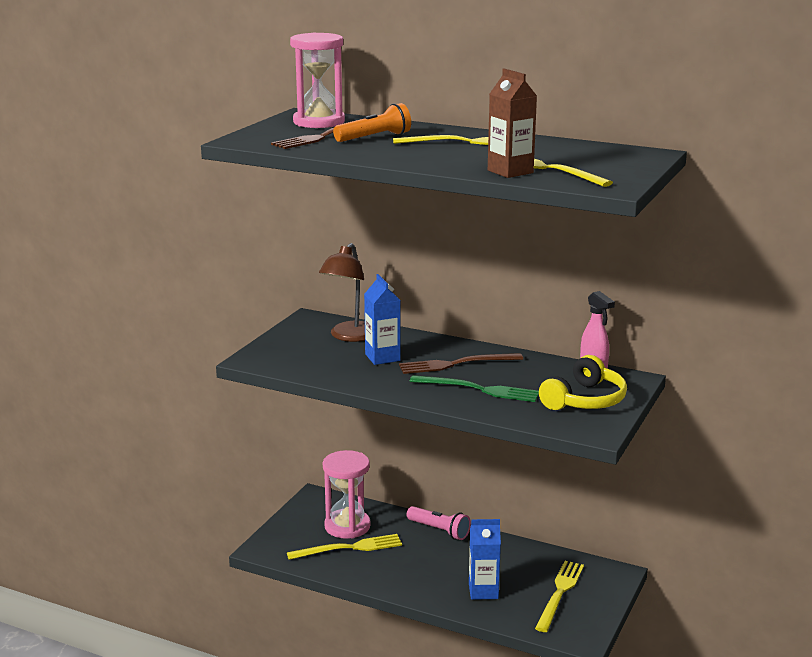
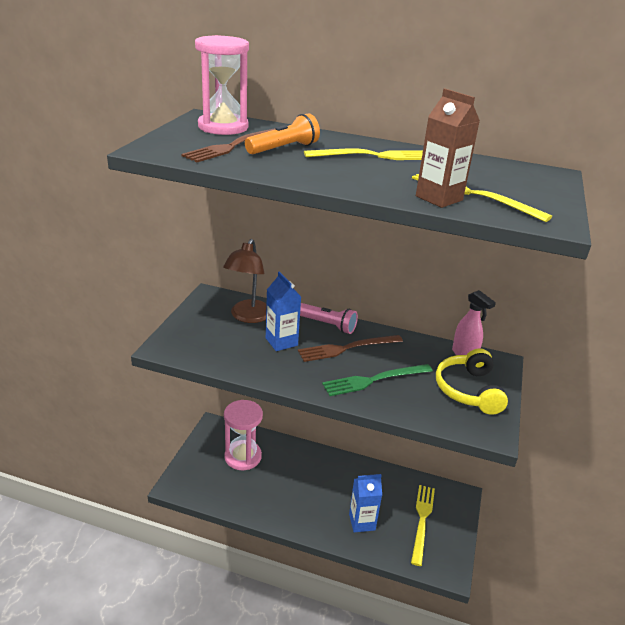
camera: 10 degrees left, 10 degrees up
yellow fork [287,534,402,560] -> none
pink flashlight [406,506,471,540] -> pink flashlight moved to [300,303,358,334]
green fork [409,375,539,402] -> green fork turned 150 degrees clockwise [322,364,433,396]
yellow headphones [539,355,627,410] -> yellow headphones turned 150 degrees clockwise [436,349,508,415]

